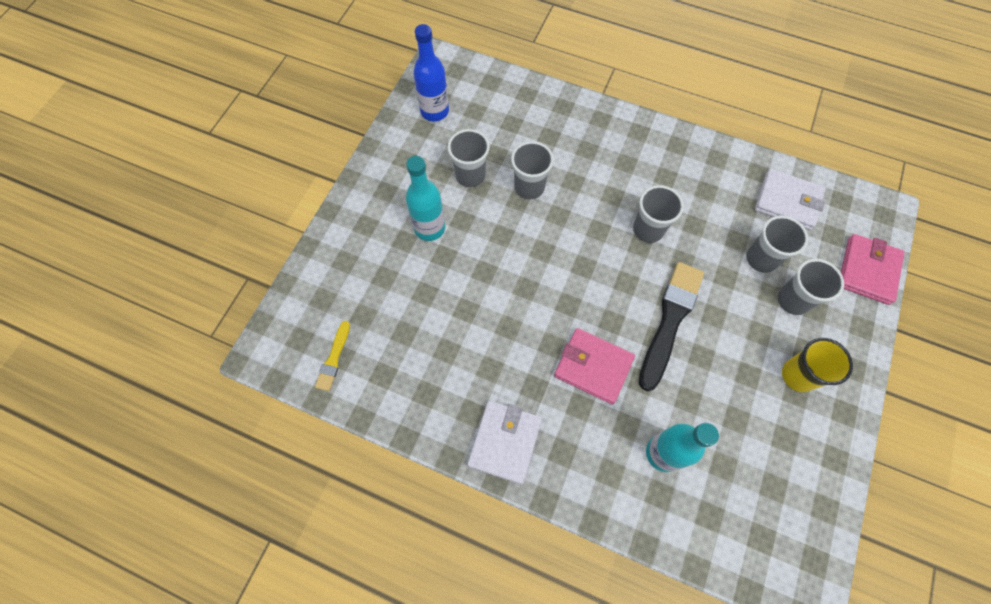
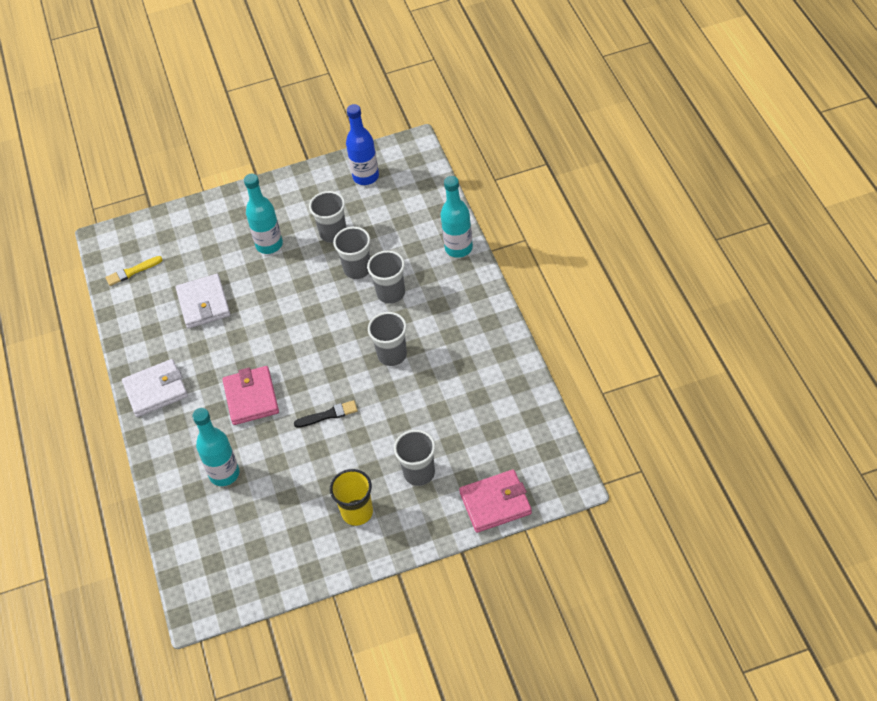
camera: 55 degrees right, 15 degrees down
black brush [639,262,704,391] -> black brush [294,400,358,428], size x0.51
grey cup [746,216,808,273] -> grey cup moved to [367,250,405,304]
white wallet [755,169,826,230] -> white wallet moved to [176,273,230,329]
none -> turquoise bottle [440,176,473,258]

